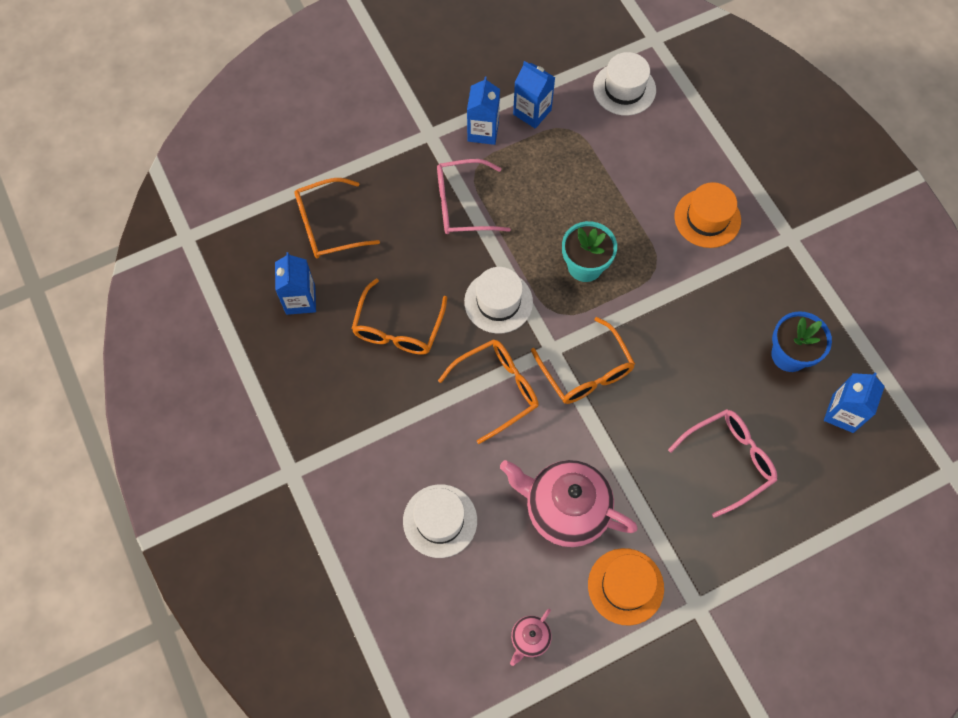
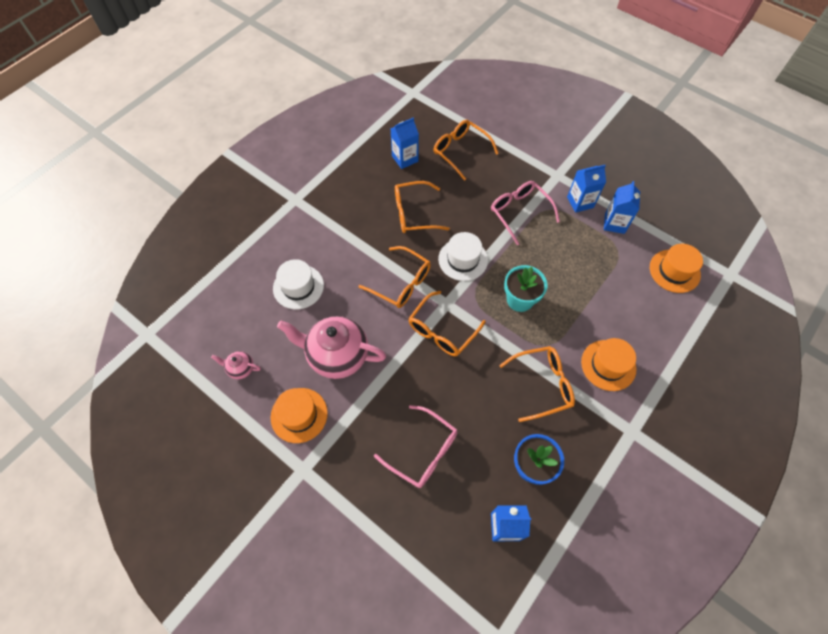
camera: 65 degrees right, 5 degrees down
pink teapot [500,460,638,547] -> pink teapot turned 75 degrees counterclockwise [277,316,386,379]
white hat [593,52,656,116] -> orange hat [650,244,703,293]
none -> orange glasses [499,346,575,422]

